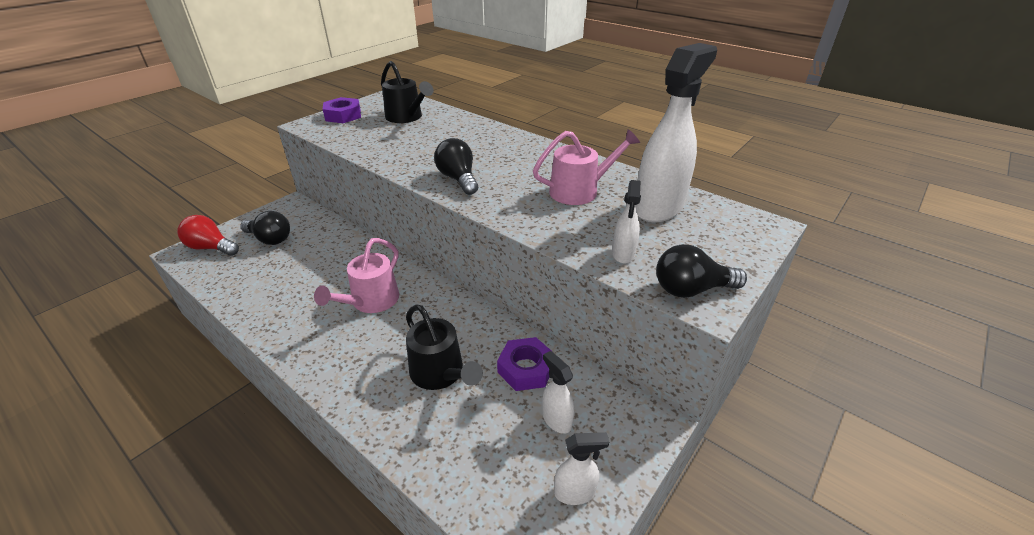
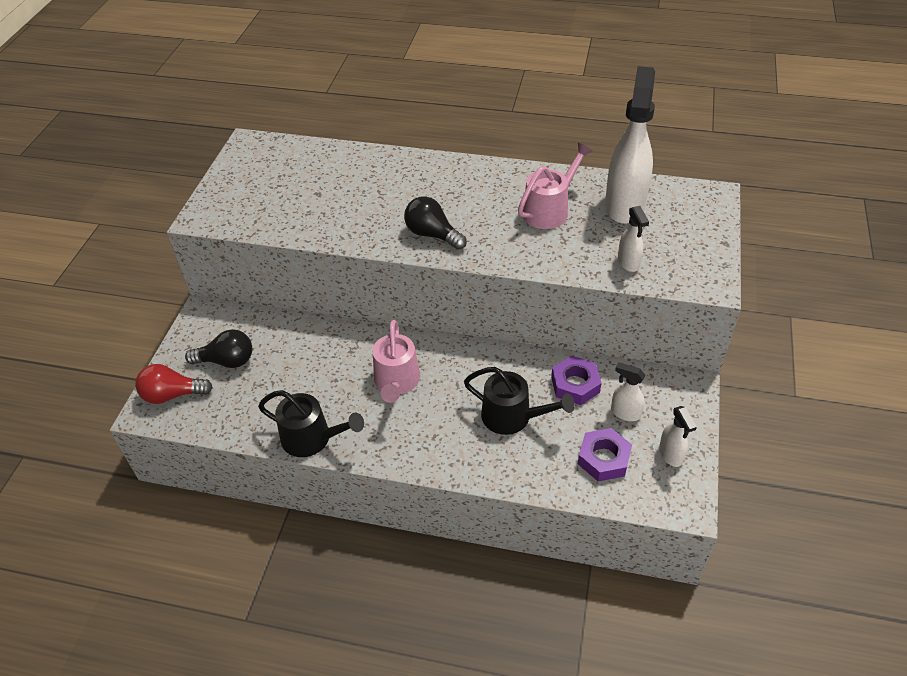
camera: 25 degrees left, 10 degrees up
purple nut [323,97,361,123] -> purple nut moved to [578,428,632,482]
black watering can [381,61,434,123] -> black watering can moved to [258,390,364,457]
white spray bottle [554,432,609,505] -> white spray bottle turned 105 degrees clockwise [659,406,697,467]
black light bulb [656,244,747,298] -> none

